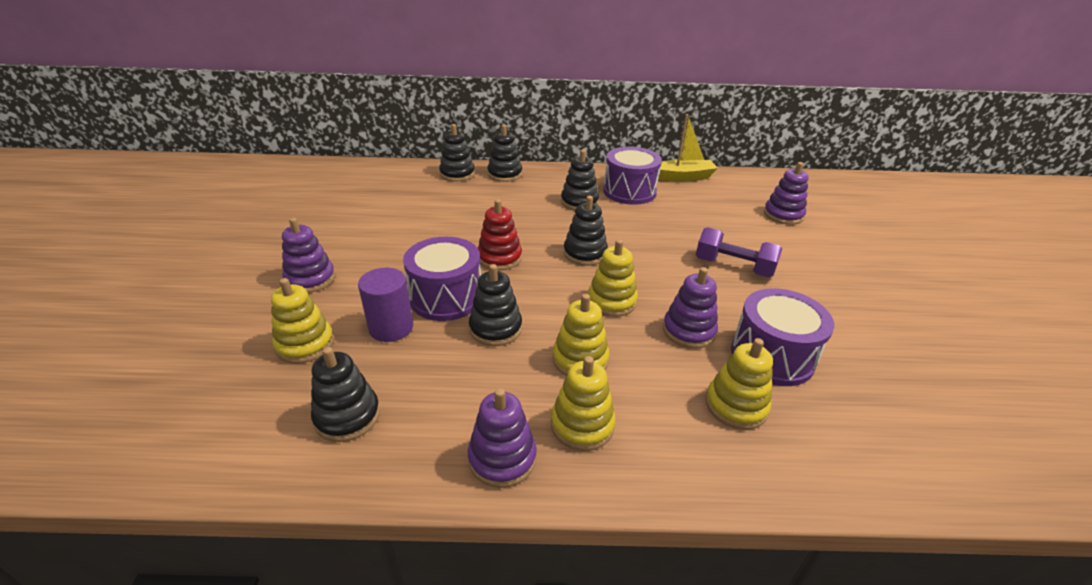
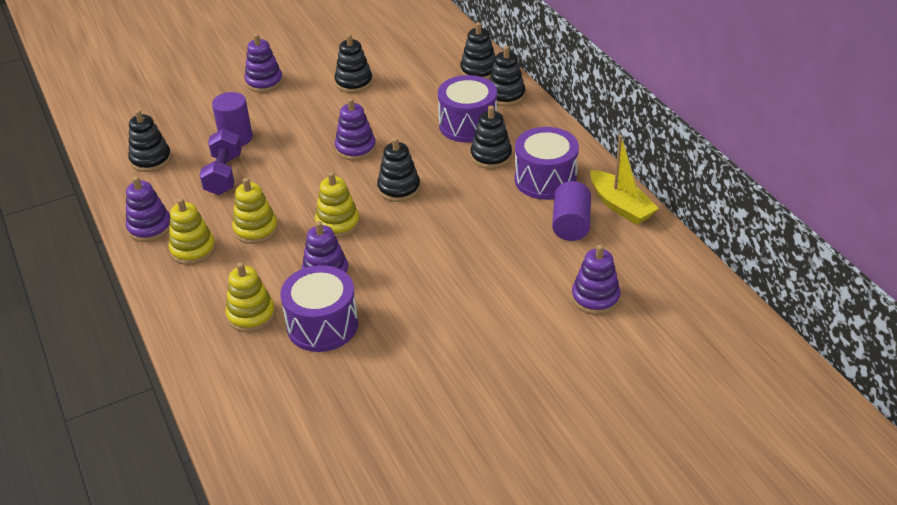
camera: 65 degrees right, 5 degrees up
yellow stacking toy [271,278,334,364] -> none
purple drum [403,237,481,321] -> purple drum moved to [438,75,497,143]
black stacking toy [469,264,522,346] -> black stacking toy moved to [334,34,373,93]
red stacking toy [478,199,522,270] -> purple stacking toy [335,98,376,161]
purple dumbbell [696,227,782,277] -> purple dumbbell moved to [200,129,242,195]
none -> purple cylinder [552,181,591,241]

